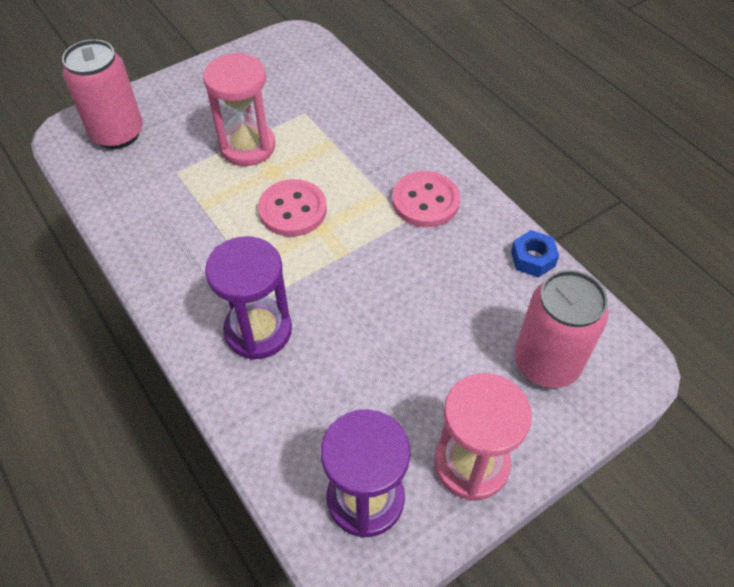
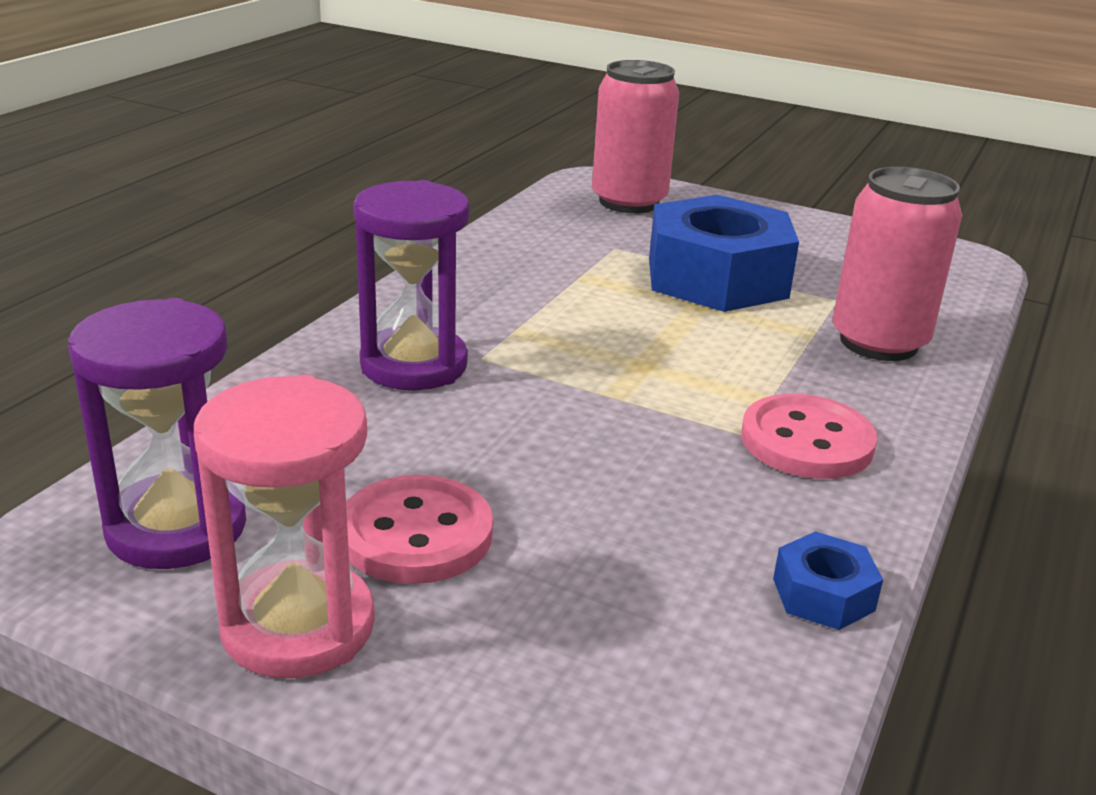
camera: 60 degrees right, 25 degrees down
pink hourglass [203,52,275,166] -> blue nut [649,195,799,312]
pink button [258,179,327,237] -> pink button moved to [346,475,493,584]
pink can [514,270,608,388] -> pink can moved to [833,167,962,361]

